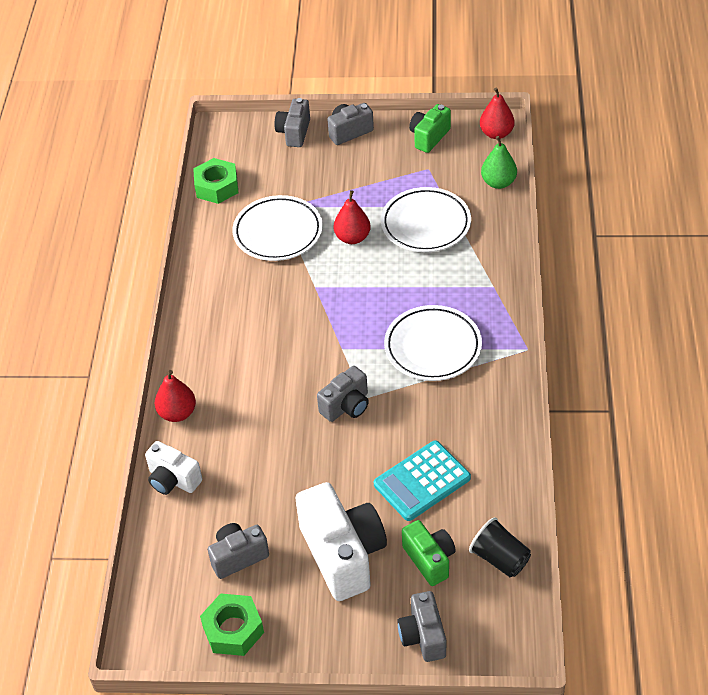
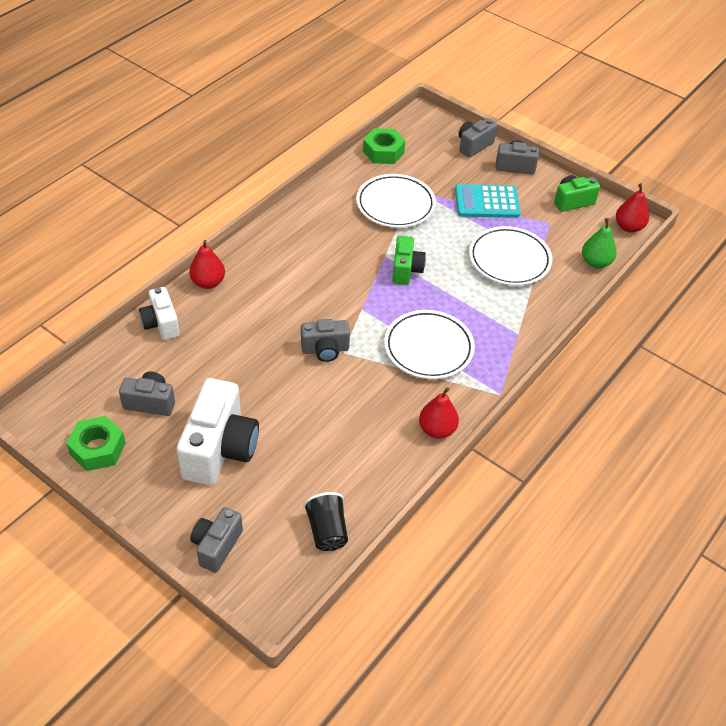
camera: 30 degrees right, 0 degrees up
red pear [334,190,371,244] -> red pear moved to [419,387,459,439]
turquoise calculator [374,440,471,521] -> turquoise calculator moved to [455,184,520,218]
green camera [402,520,456,586] -> green camera moved to [392,236,426,285]

